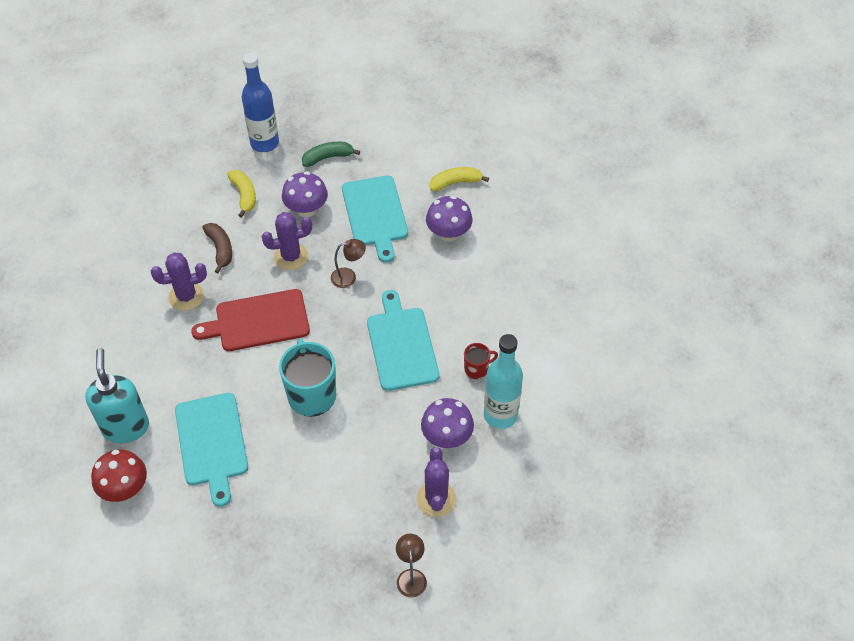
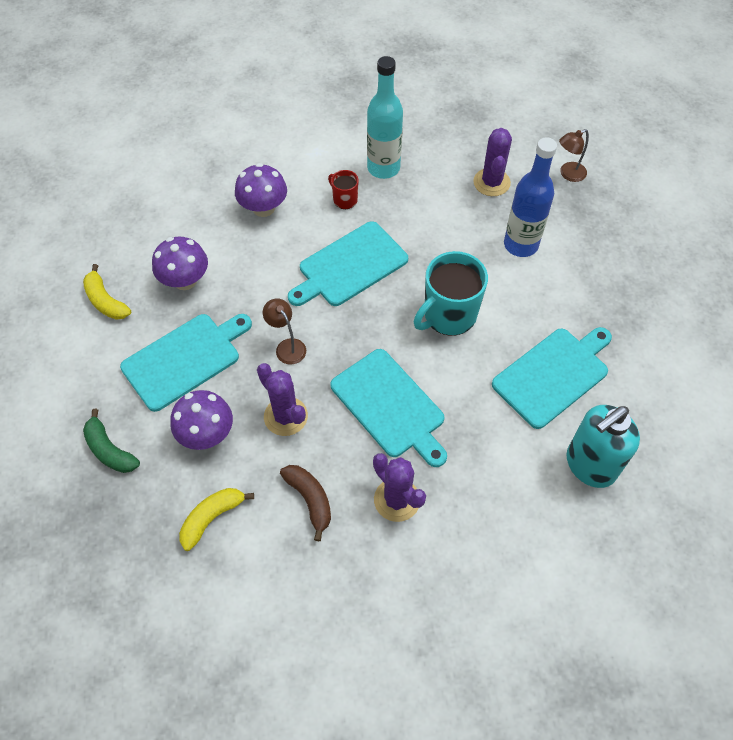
camera: 115 degrees left, 5 degrees up
red mushroom [91,449,147,502] -> none
red cutting board [191,289,310,351] -> turquoise cutting board [330,349,447,467]
brown banana [203,223,232,273] -> brown banana turned 105 degrees clockwise [280,465,331,542]
blue bottle [242,53,279,152] -> blue bottle moved to [504,137,557,257]
purple cactus [417,447,457,517] -> purple cactus turned 60 degrees counterclockwise [473,128,512,196]
purple mushroom [421,398,474,448] -> purple mushroom moved to [235,163,287,217]

